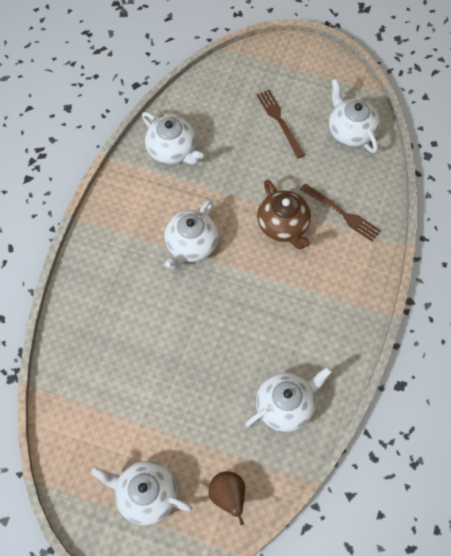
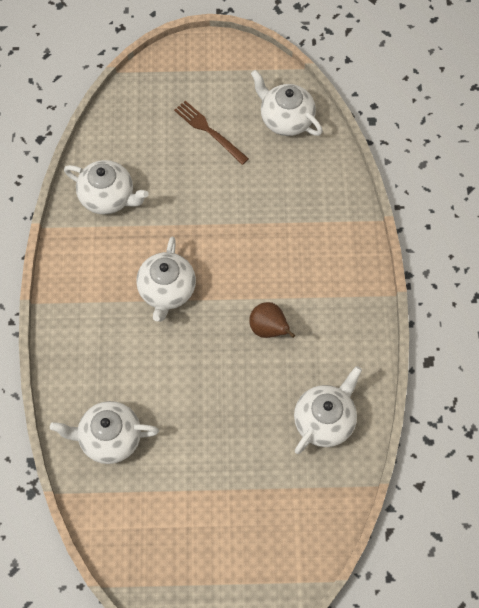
camera: 20 degrees left, 0 degrees up
white teapot [91,461,192,525] -> white teapot moved to [50,401,159,464]
brown pear [209,471,245,525] -> brown pear moved to [249,302,295,338]
brown teapot [257,179,311,249] -> none
brown fork [300,183,381,242] -> none

